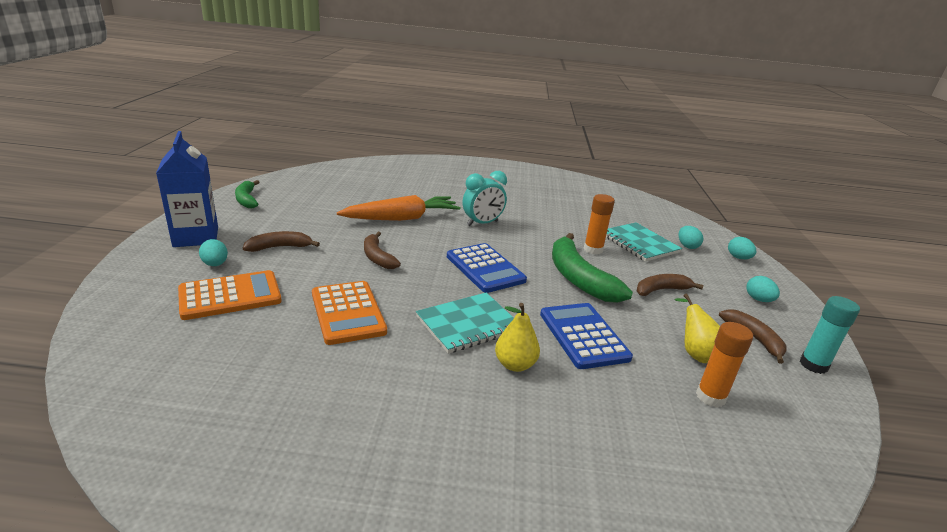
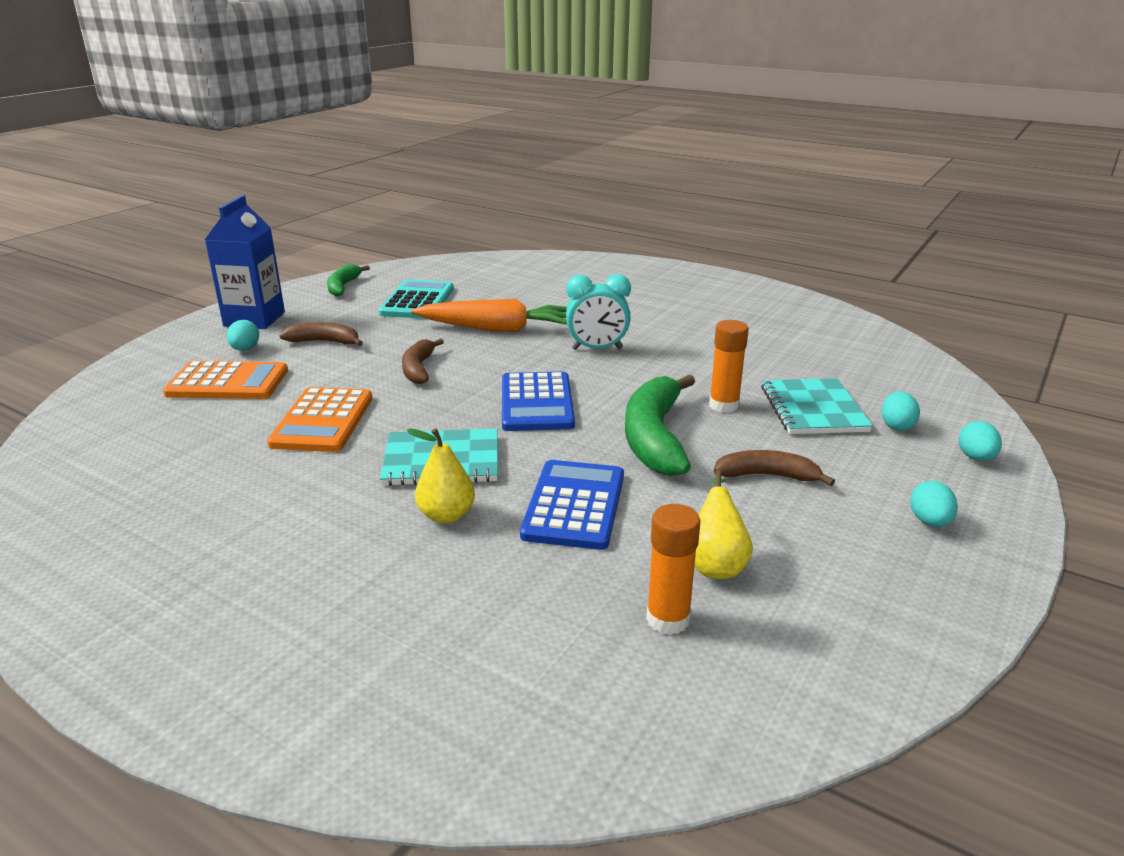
camera: 30 degrees right, 0 degrees up
brown banana [719,309,786,364] -> none
turquoise glue stick [800,296,860,374] -> none
none -> turquoise calculator [379,280,454,319]

